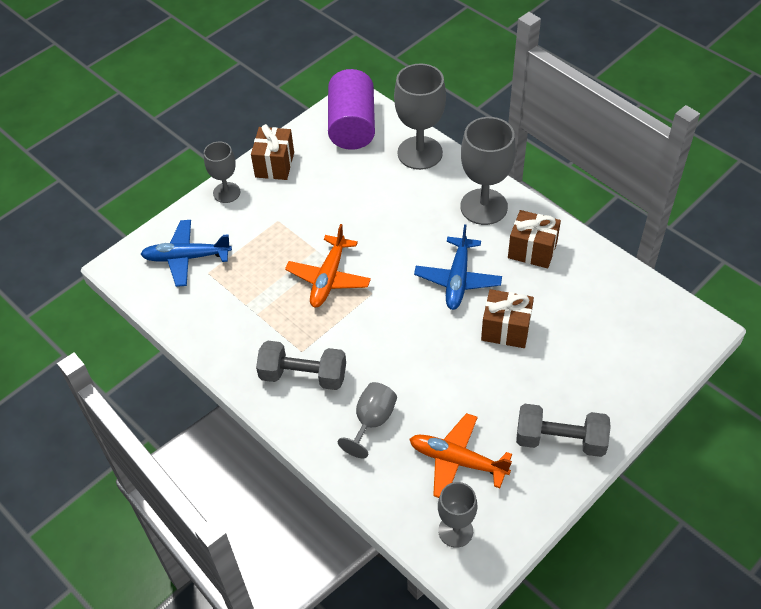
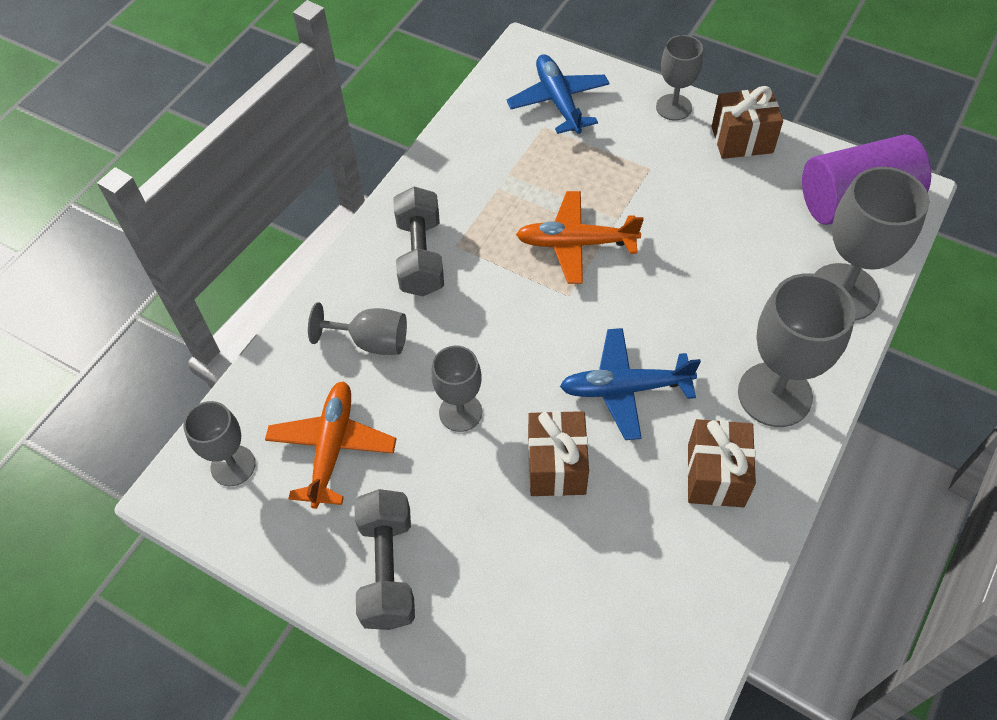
camera: 75 degrees right, 5 degrees up
none -> grey goblet [431,346,482,432]

